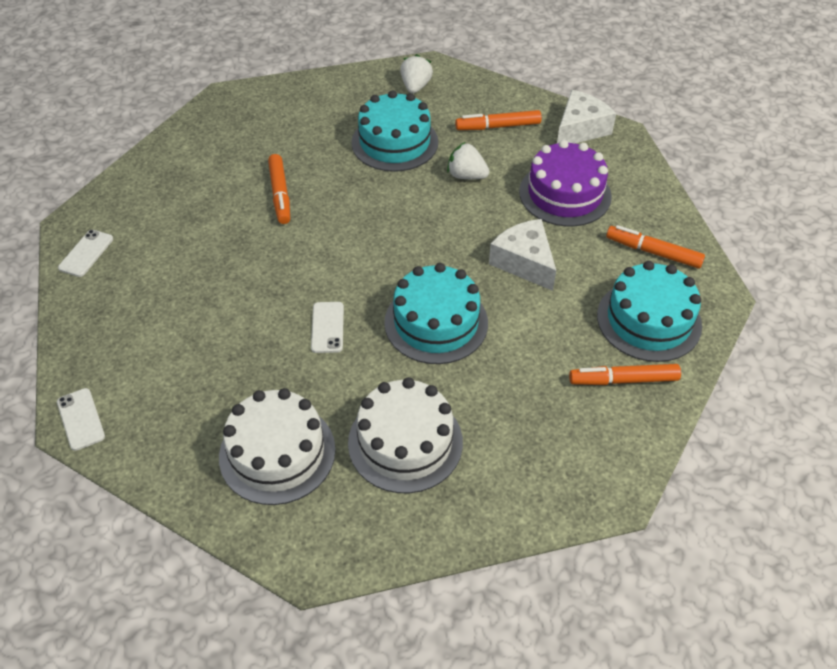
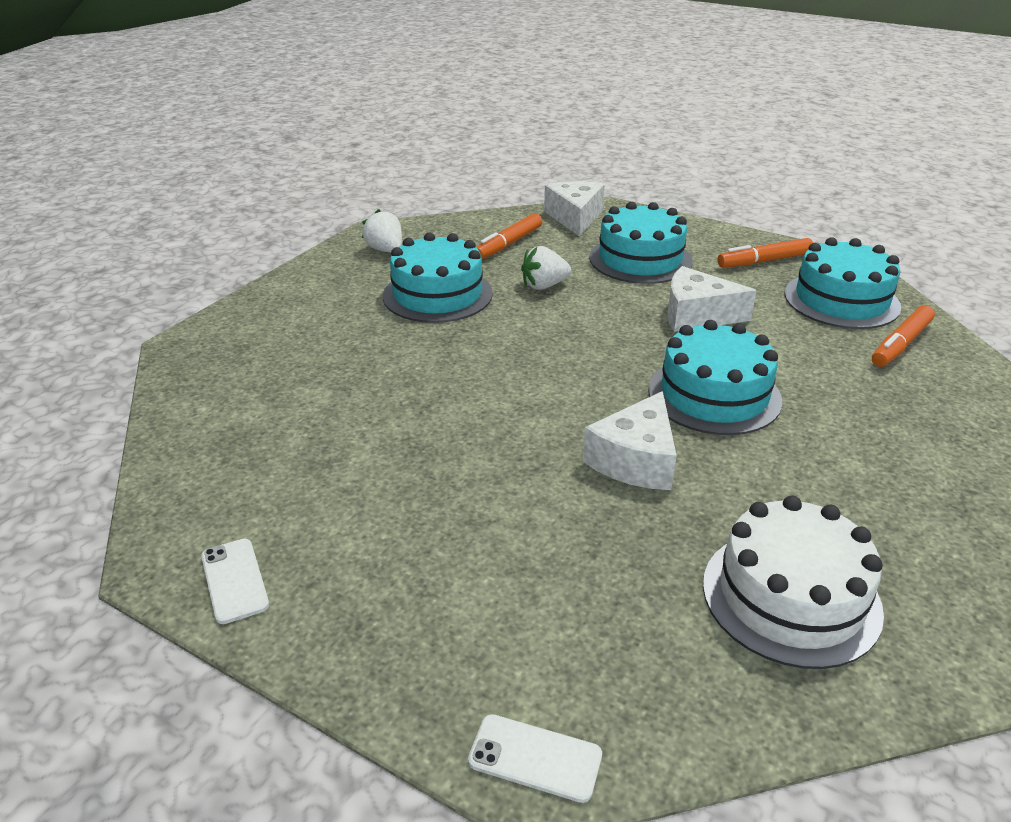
camera: 45 degrees left, 15 degrees down
orange marker [268,154,290,224] -> none
white phone [311,302,344,353] -> white cheese [583,391,677,490]
white cake [348,377,463,493] -> none
purple cake [519,140,612,227] -> turquoise cake [589,202,693,284]

